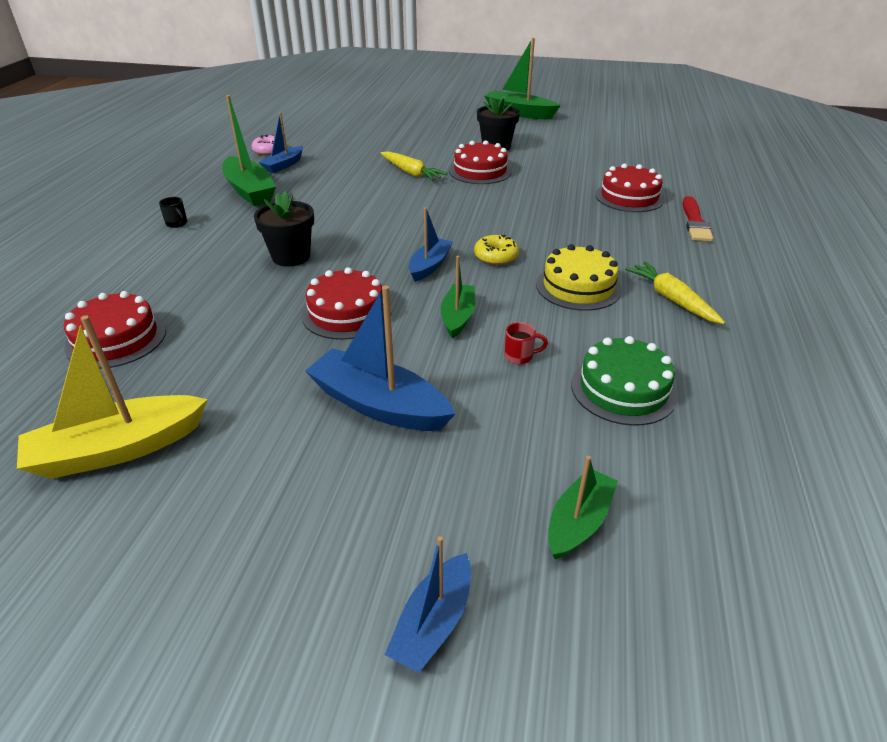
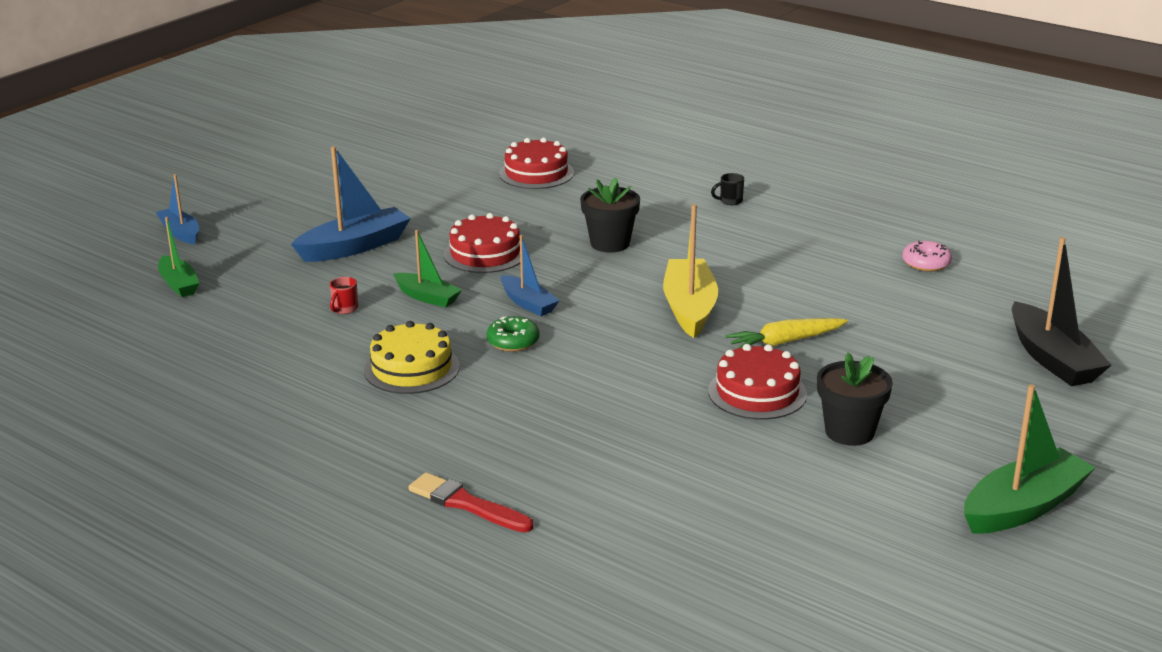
camera: 115 degrees right, 10 degrees down
yellow boat [17,315,208,479] -> yellow boat moved to [663,204,718,338]
green boat [222,95,276,206] -> none
blue boat [259,112,303,173] -> none
yellow donut [474,235,519,265] -> green donut [487,316,540,352]
green cake [571,336,678,426] -> none
red cake [595,164,664,212] -> none
yellow carrot [625,262,725,324] -> none
none -> black boat [1012,237,1111,386]

